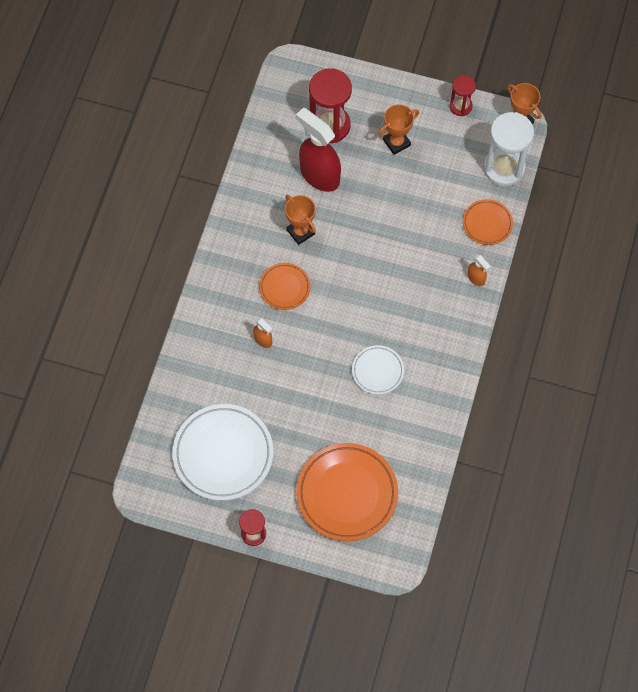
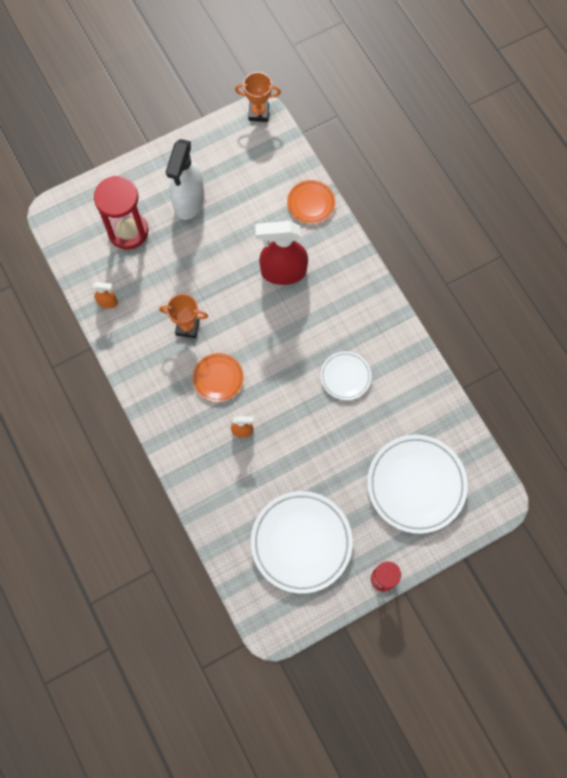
camera: 45 degrees left, 5 degrees up
red spray bottle [296,108,341,192] -> red spray bottle moved to [255,221,308,285]
orange plate [296,443,398,541] -> white plate [367,435,468,534]
orange trophy [378,104,419,155] -> white spray bottle [166,139,204,220]
red hourglass [450,75,476,116] -> none
orange spray bottle [468,254,491,286] -> orange spray bottle moved to [93,282,118,309]
white hourglass [484,112,534,186] -> none

